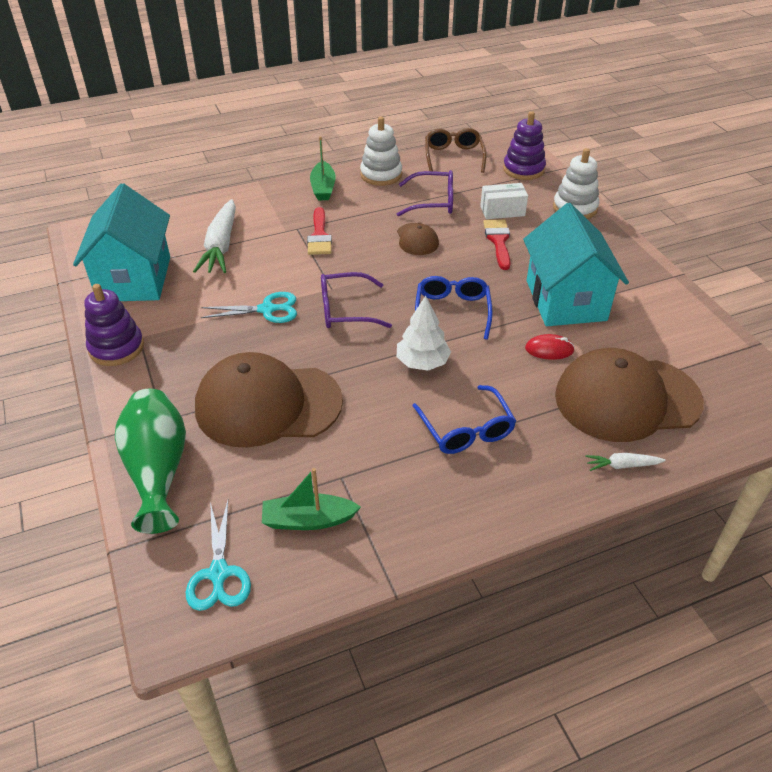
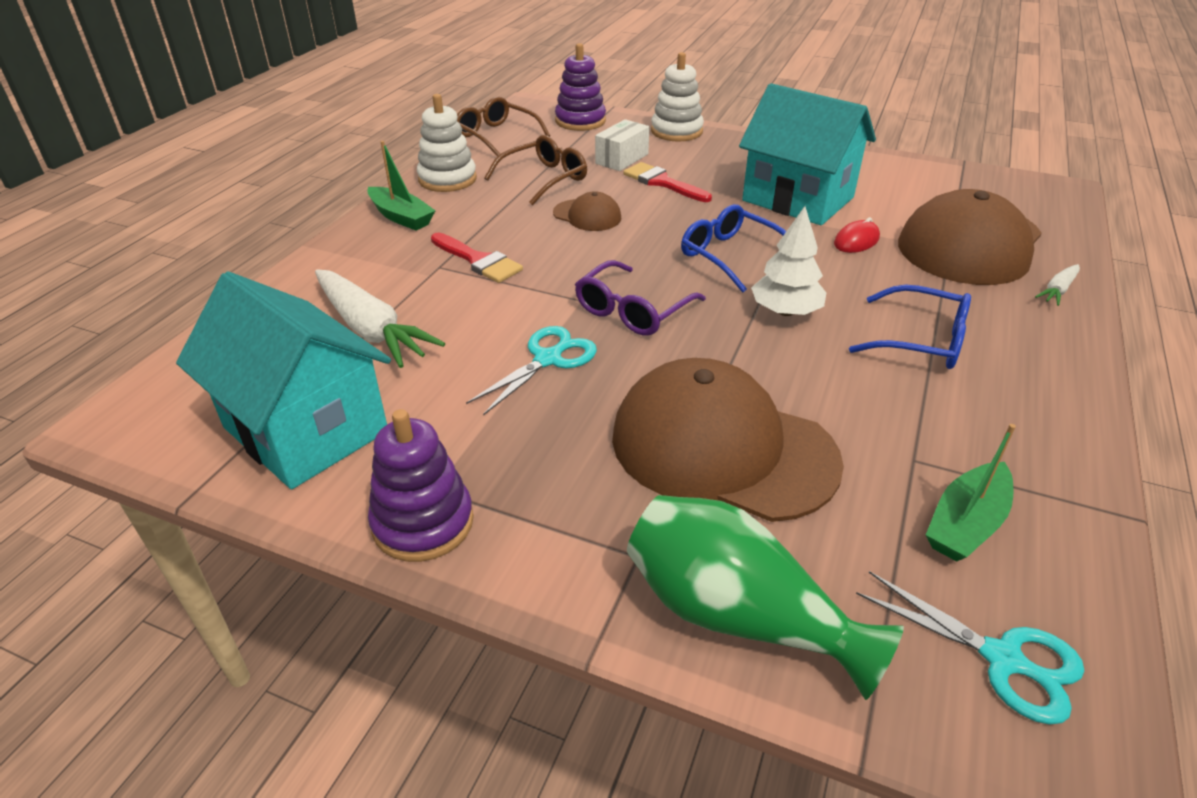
camera: 45 degrees left, 5 degrees down
brown cap [195,352,343,448] -> brown cap turned 75 degrees clockwise [612,358,844,522]
purple glasses [397,170,453,216] -> brown glasses [484,135,587,205]

